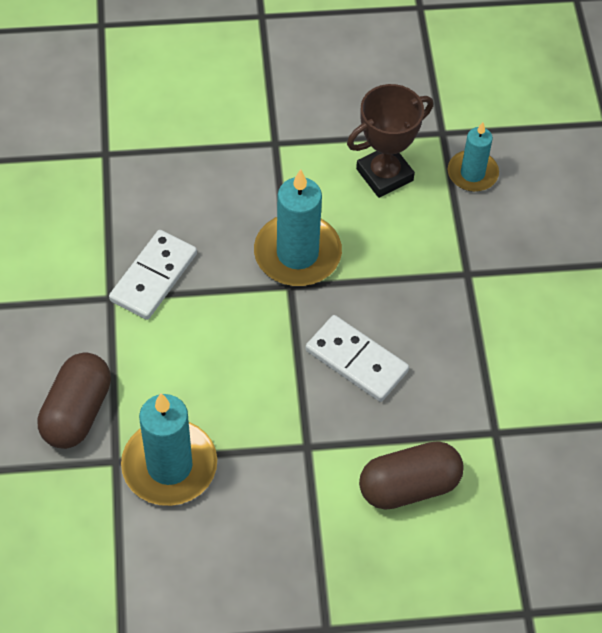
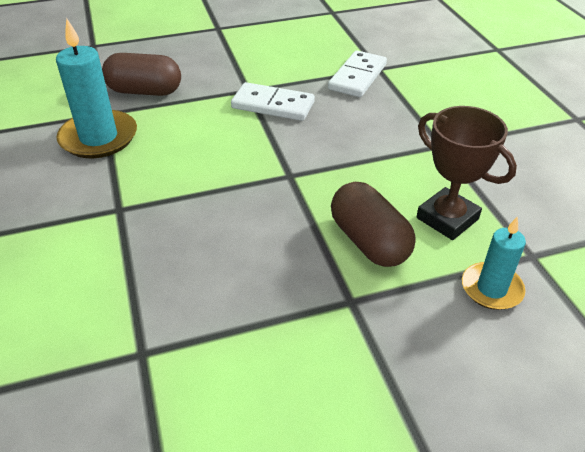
camera: 80 degrees right, 15 degrees down
turquoise candle [254,169,342,286] -> none
white domino [306,315,409,402] -> white domino moved to [328,50,387,97]
brown capsule [359,441,464,510] -> brown capsule moved to [331,182,416,267]

